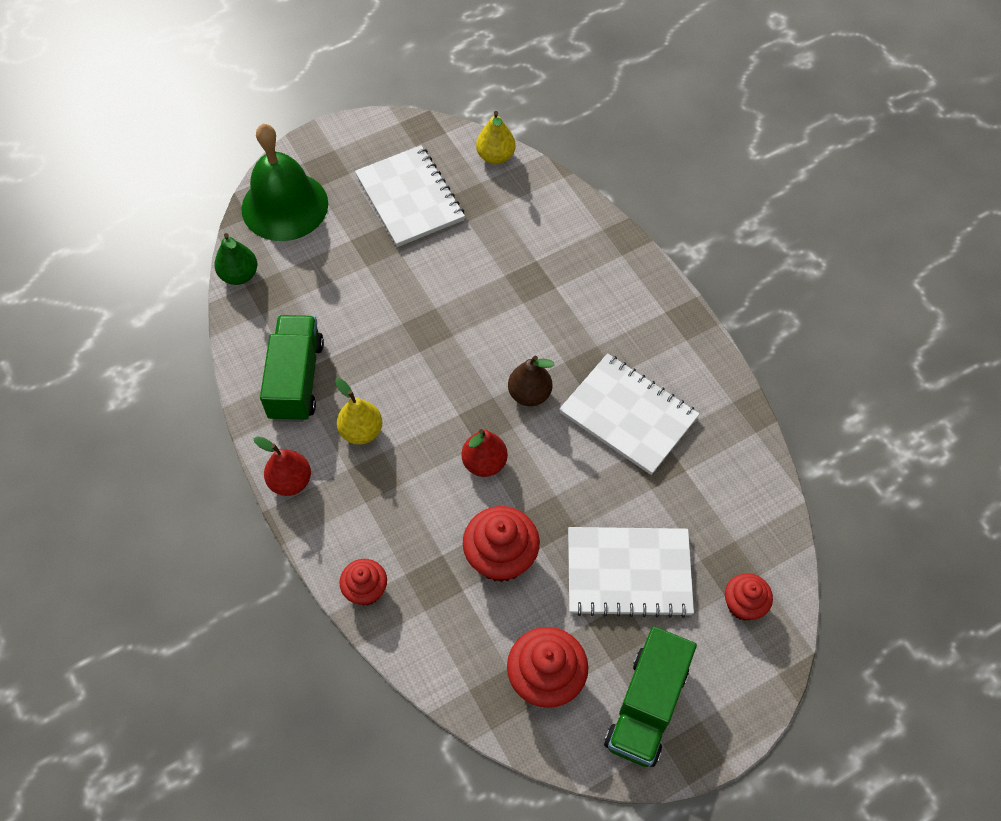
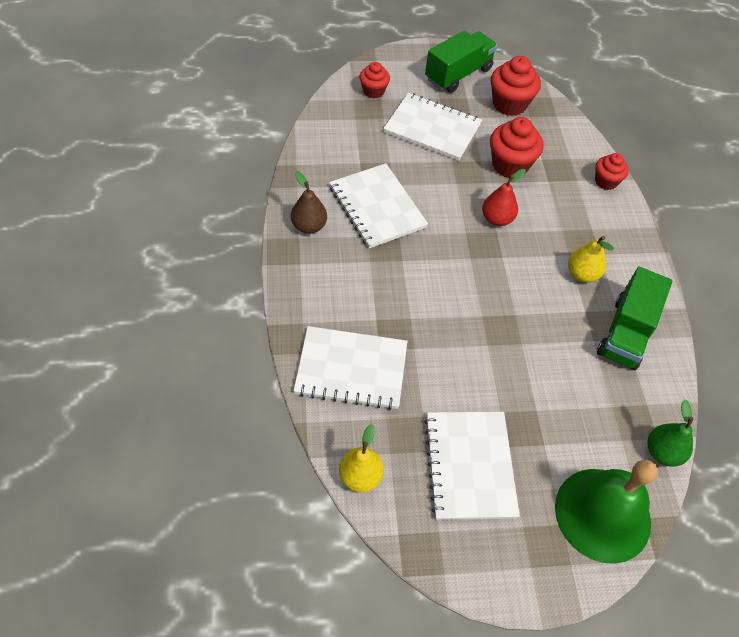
camera: 160 degrees left, 5 degrees down
red pear [254,436,311,496] -> none
brown pear [508,356,554,406] -> brown pear moved to [291,171,327,234]
none -> white notebook [294,326,407,410]

